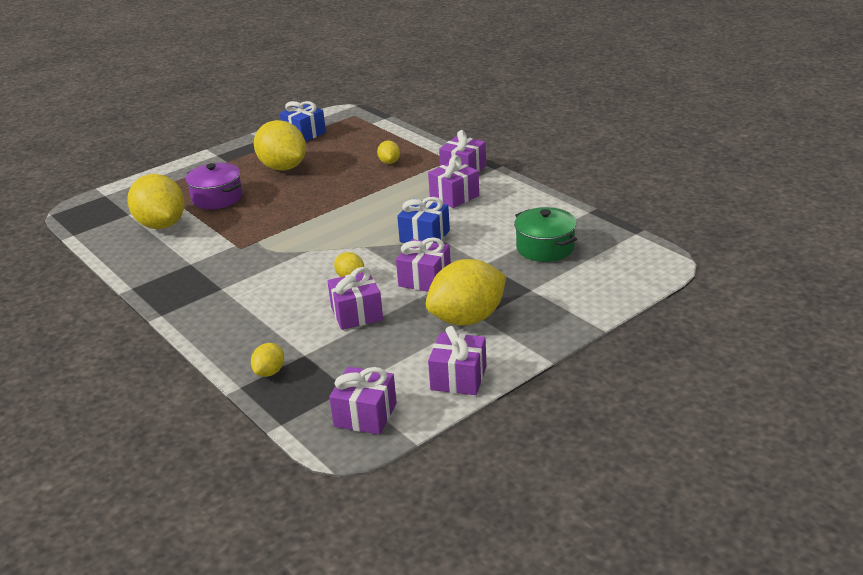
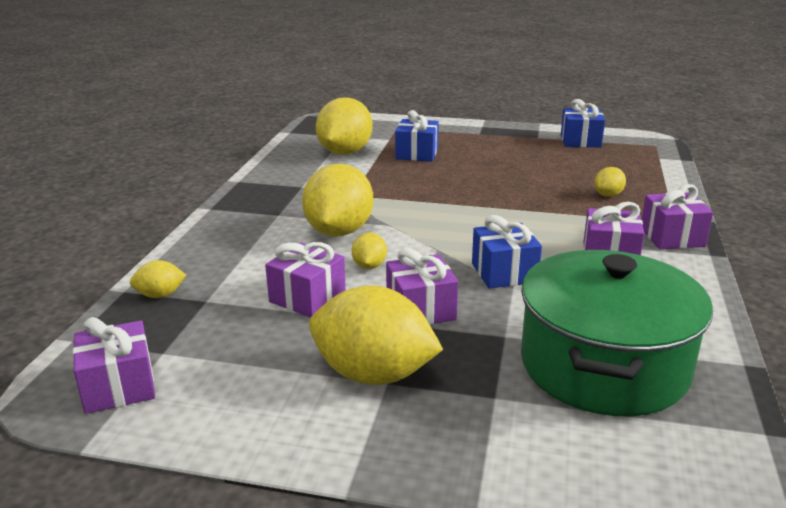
camera: 50 degrees right, 5 degrees down
purple pot [185,163,242,209] -> blue gift [395,110,439,162]
yellow lemon [254,120,306,171] -> yellow lemon moved to [302,164,373,236]
purple gift [428,326,487,395] -> none
green pot [514,207,577,262] -> green pot [521,250,713,416], size x1.77

